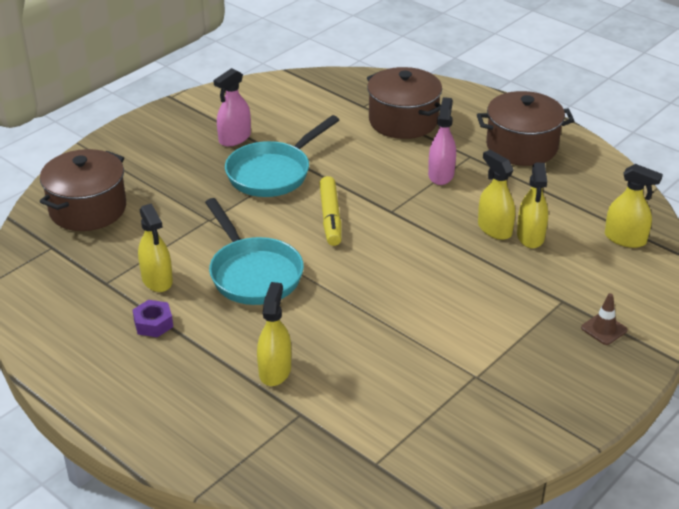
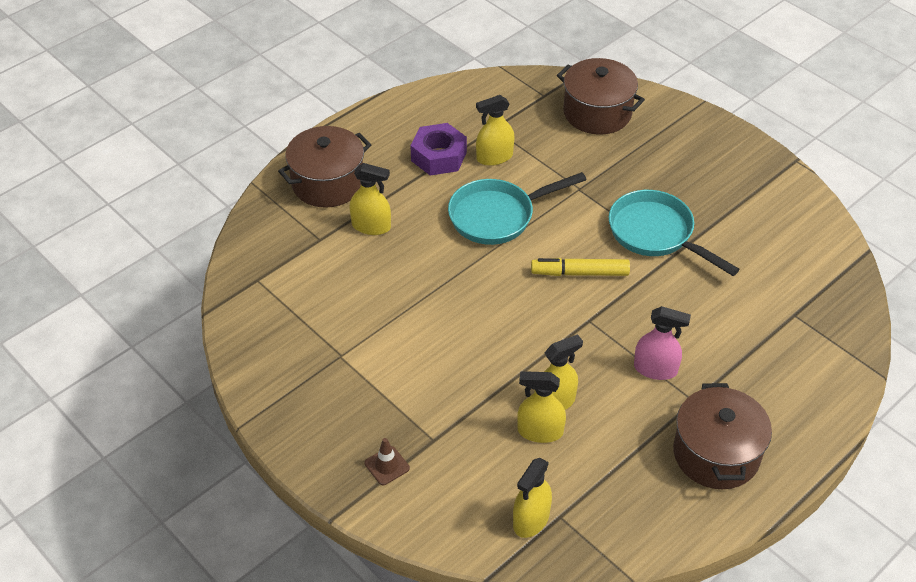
camera: 95 degrees right, 10 degrees up
purple nut [133,300,173,338] -> purple nut [410,123,467,176], size x1.68
pink spray bottle [214,68,251,147] -> none
brown pot [367,67,442,139] -> brown pot moved to [278,126,371,208]

